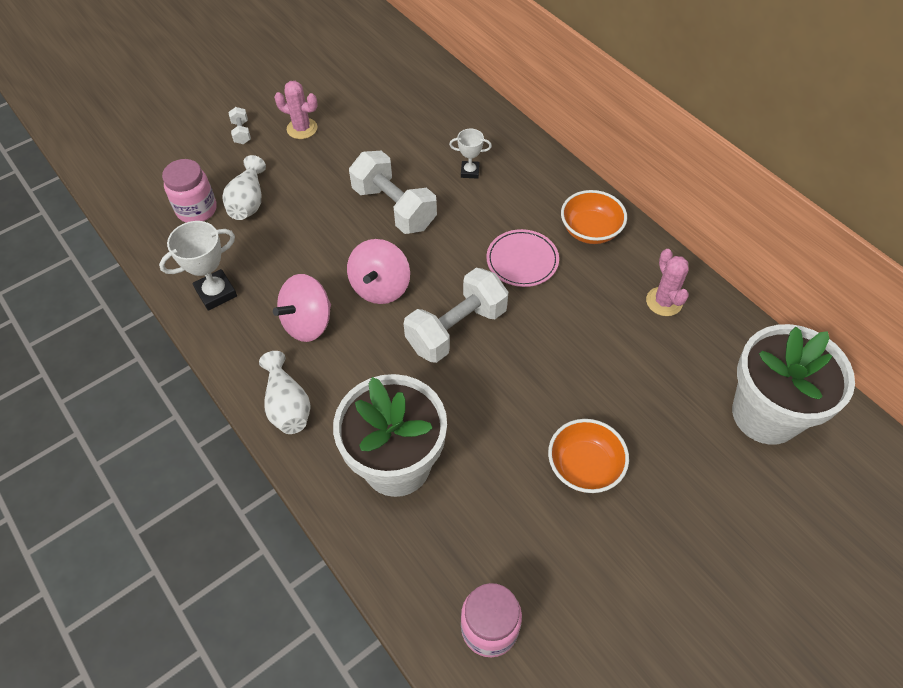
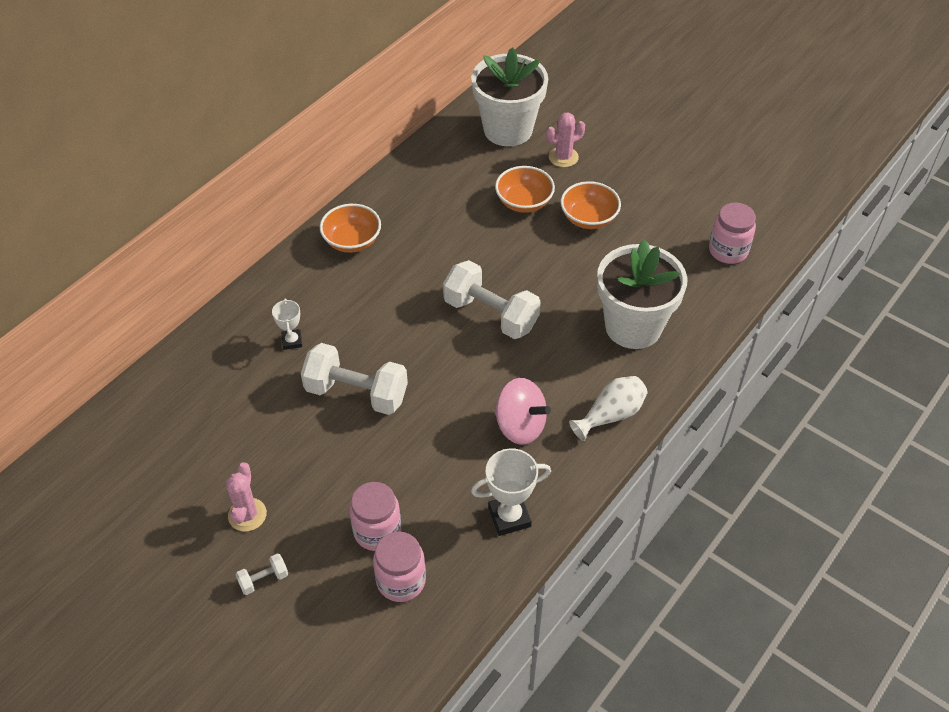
camera: 105 degrees left, 5 degrees down
white trophy [159,221,237,311] -> white trophy turned 60 degrees counterclockwise [471,448,551,536]
white vase [222,155,266,220] -> pink jar [349,482,401,551]
pink spinning top [347,239,410,304] -> none
white dumbbell [349,151,437,234] -> white dumbbell turned 75 degrees clockwise [301,343,408,415]
pink plate [486,229,559,287] -> none
pink cactus [646,249,689,316] -> pink cactus moved to [546,113,585,167]
none -> orange bowl [495,166,555,213]

